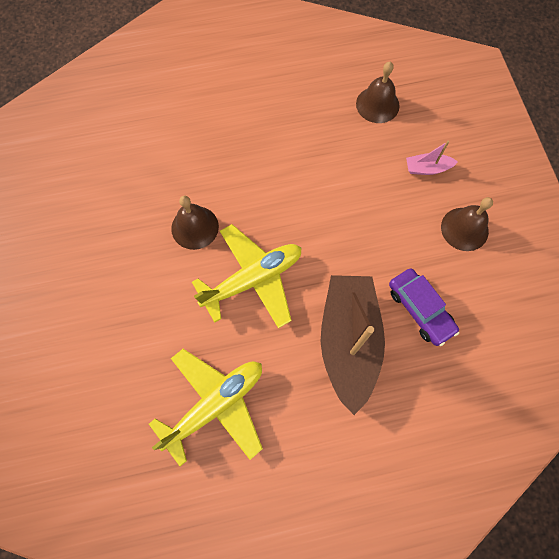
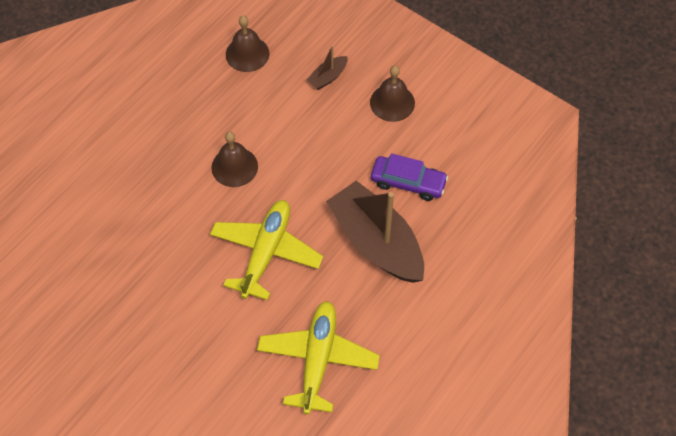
camera: 40 degrees left, 10 degrees down
brown bell [171,196,219,250] -> brown bell moved to [211,132,258,187]
pink boat [406,141,458,175] -> brown boat [307,45,348,90]

